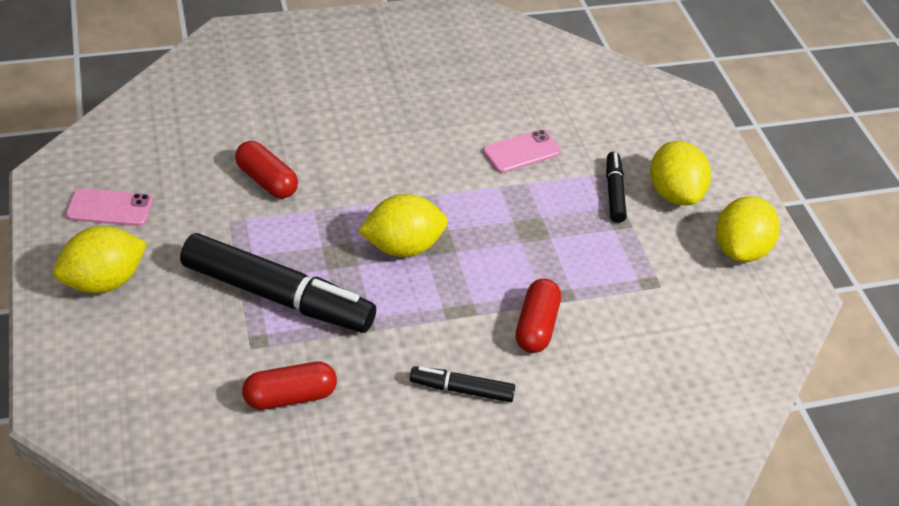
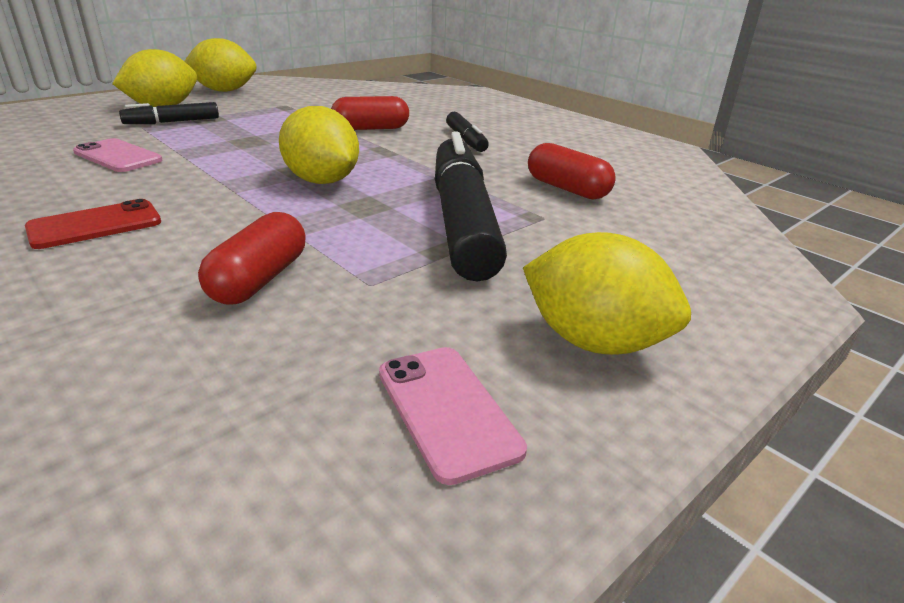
camera: 115 degrees left, 15 degrees down
none -> red phone [25,199,161,249]

